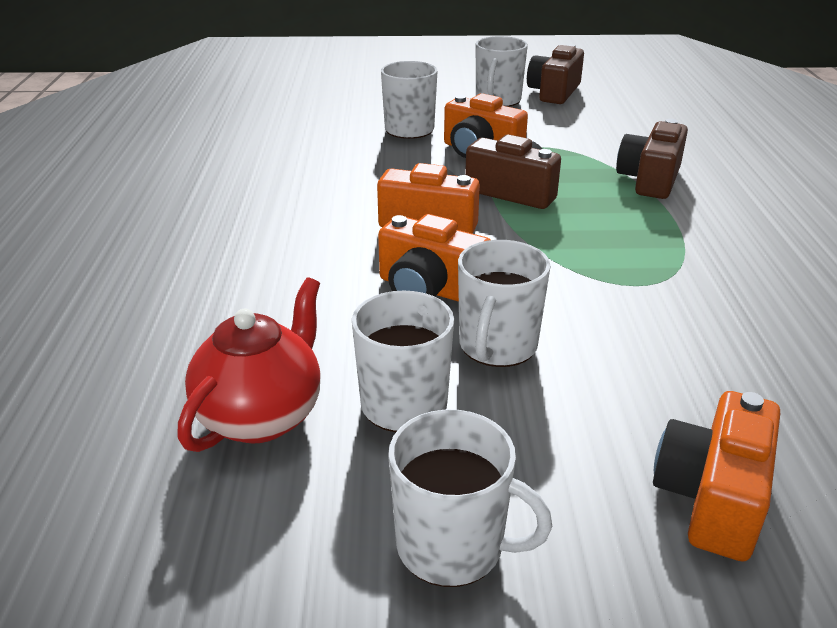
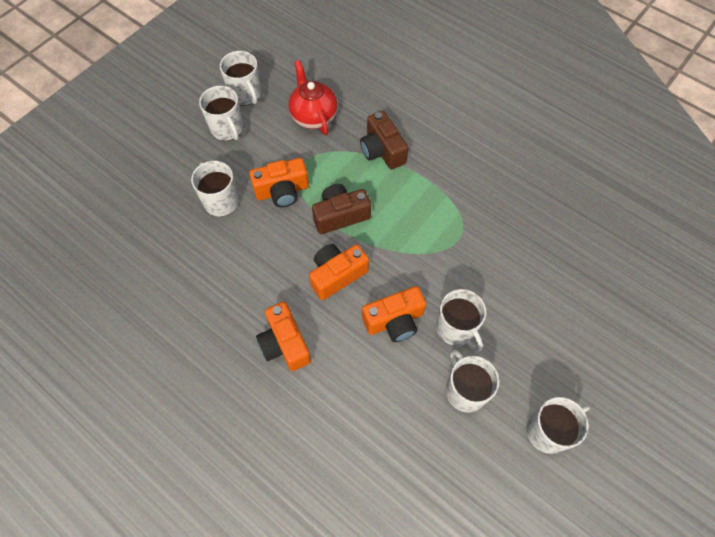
camera: 50 degrees left, 30 degrees up
red teapot [177,277,321,452] -> red teapot moved to [289,60,337,135]
brown camera [527,44,584,104] -> white mug [220,51,261,106]
orange camera [653,391,780,562] -> orange camera moved to [256,302,311,371]

